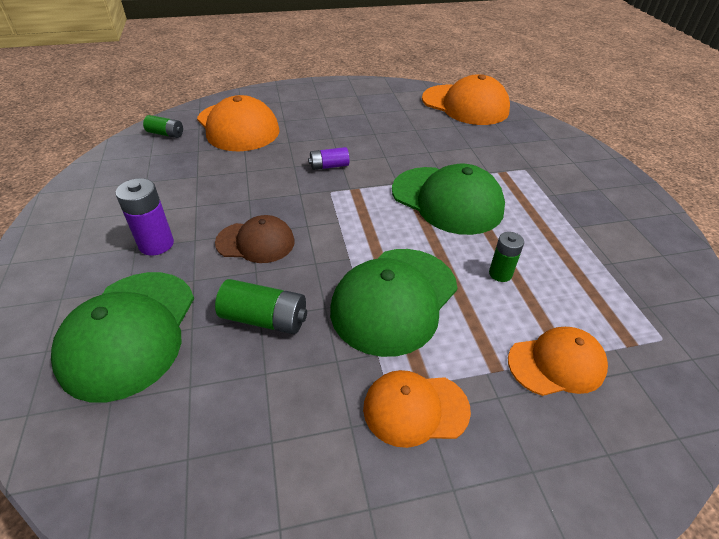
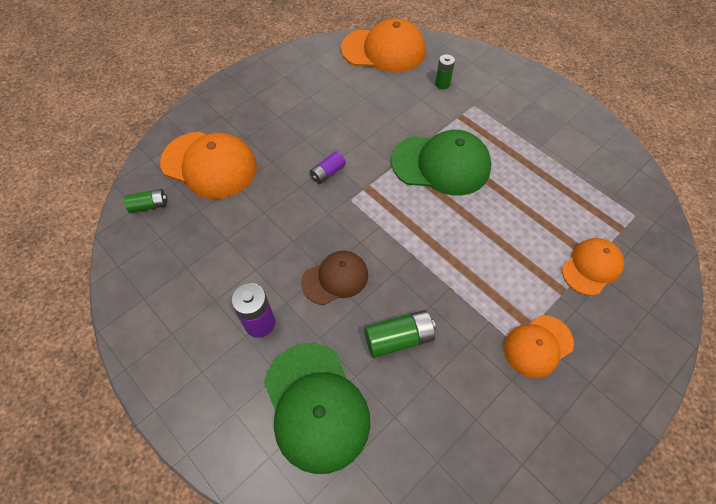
camera: 30 degrees left, 15 degrees up
green cap [330,249,457,357] -> none
green battery [489,232,524,282] -> green battery moved to [435,54,455,89]

